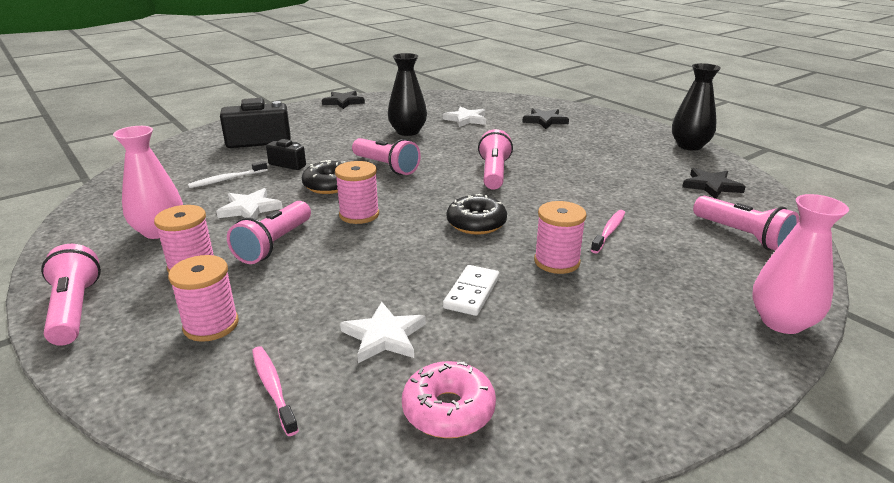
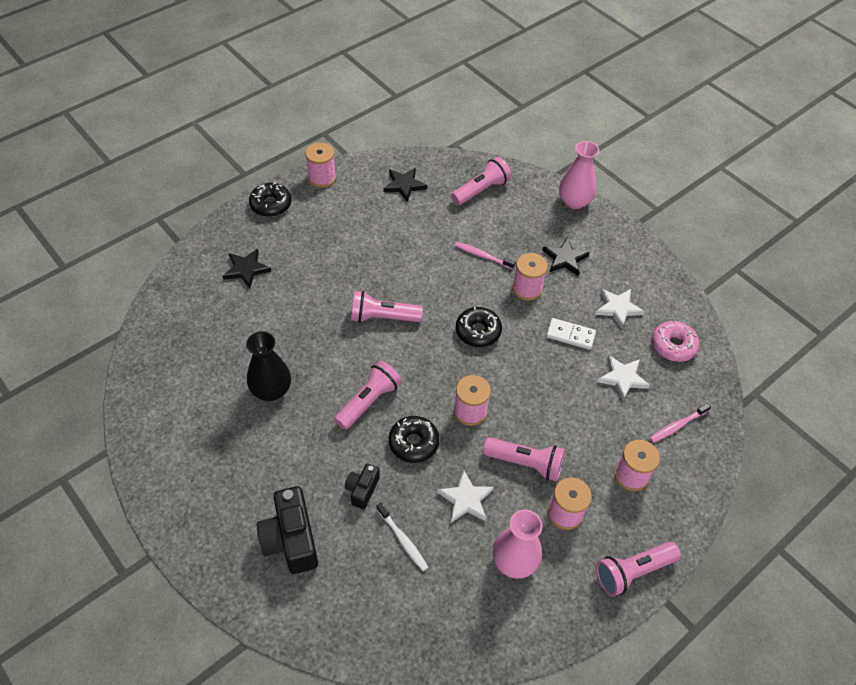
camera: 95 degrees left, 25 degrees up
black star [322,91,365,109] -> black star moved to [543,237,589,276]
white star [443,107,486,127] -> white star moved to [595,289,645,329]
black vase [672,63,721,151] -> pink spool [305,143,336,188]
none -> black donut [249,182,291,217]

